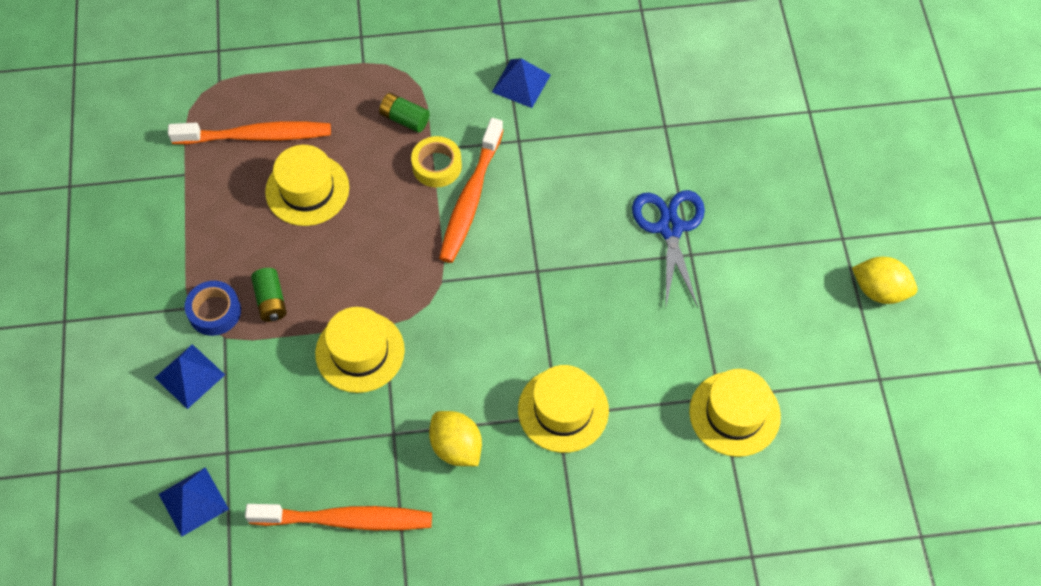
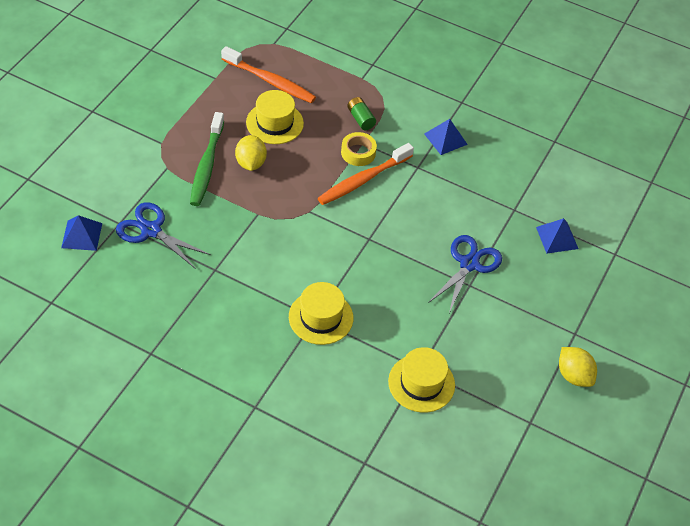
camera: 30 degrees right, 10 degrees down
blue pyramid [155,344,225,409] -> blue pyramid moved to [536,218,578,253]
blue tape [185,281,241,336] -> none
orange toothbrush [245,504,432,530] -> none
green battery [251,268,287,322] -> green toothbrush [190,112,224,206]
yellow hat [315,307,405,393] -> none
yellow lemon [429,411,482,466] -> yellow lemon moved to [235,135,267,171]
none -> blue scissors [116,202,211,269]

